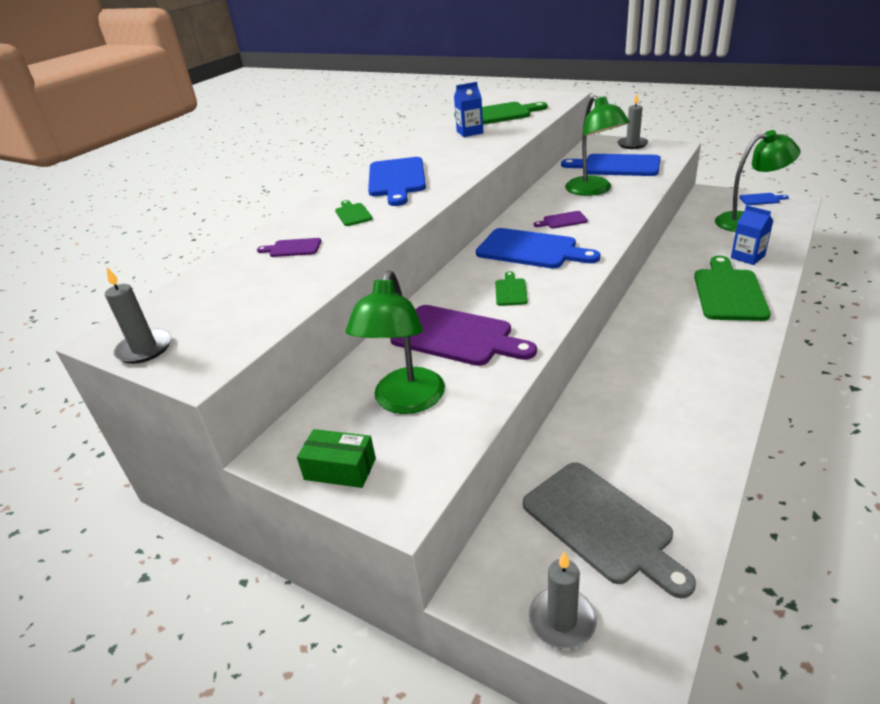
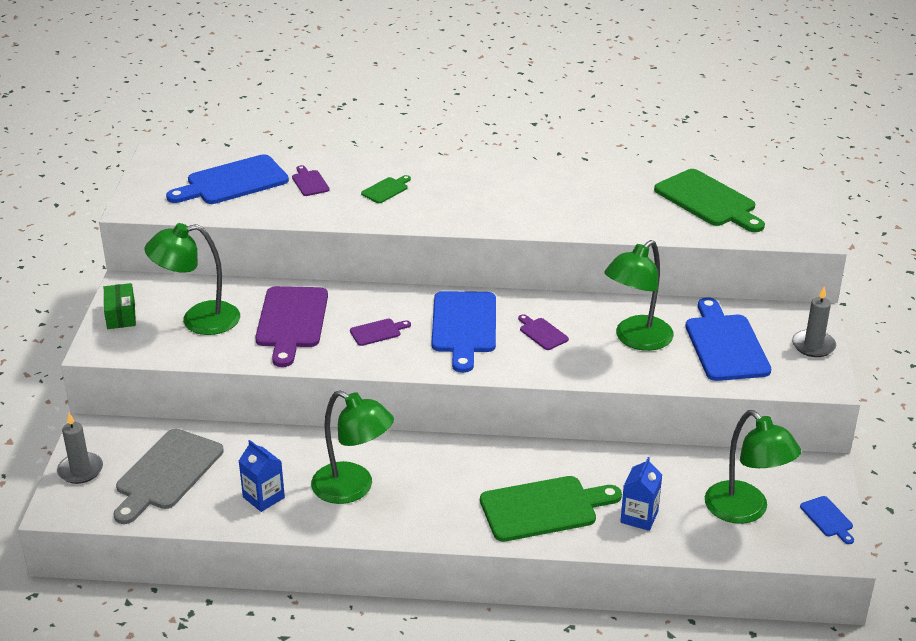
camera: 60 degrees right, 0 degrees up
grey candle [105,267,171,364] -> none
blue cutting board [368,157,426,206] -> blue cutting board moved to [166,154,289,204]
blue carton [454,82,483,137] -> blue carton moved to [239,440,285,512]
green cutting board [495,271,528,306] -> purple cutting board [350,319,411,346]
none -> green lamp [311,390,394,504]

